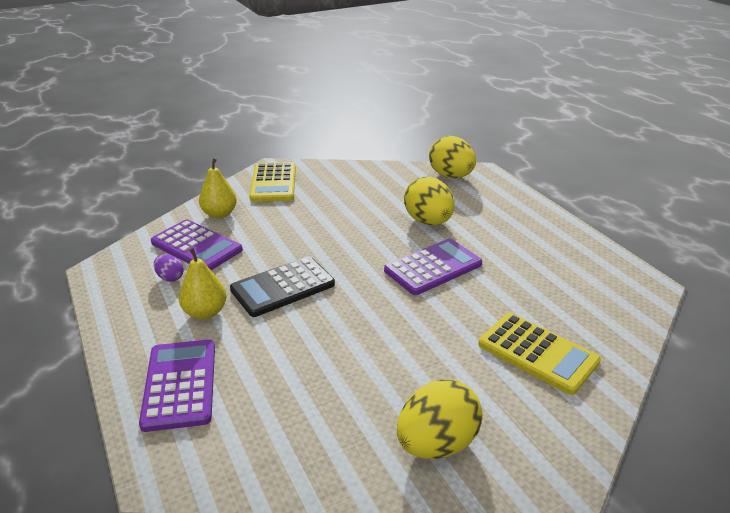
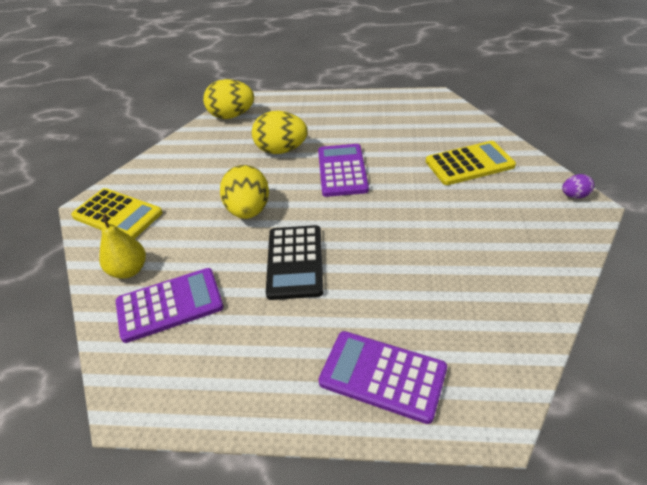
camera: 55 degrees left, 10 degrees up
purple egg [154,254,184,282] -> purple egg moved to [562,174,594,198]
yellow pear [179,248,227,320] -> none
yellow egg [397,379,483,459] -> yellow egg moved to [220,165,269,219]

